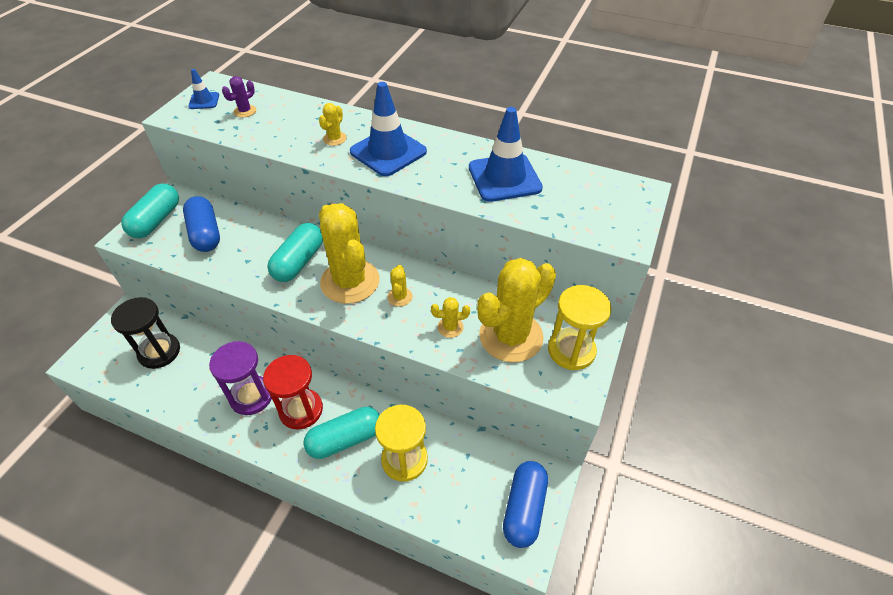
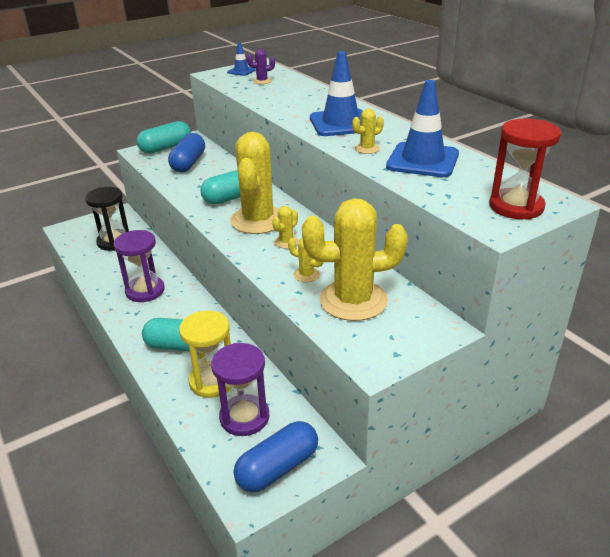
camera: 35 degrees right, 15 degrees down
red hourglass [263,355,323,430] -> red hourglass moved to [489,119,562,219]
yellow cactus [319,103,347,146] -> yellow cactus moved to [352,109,384,154]
yellow hourglass [548,285,612,370] -> none
none -> purple hourglass [211,343,269,436]

